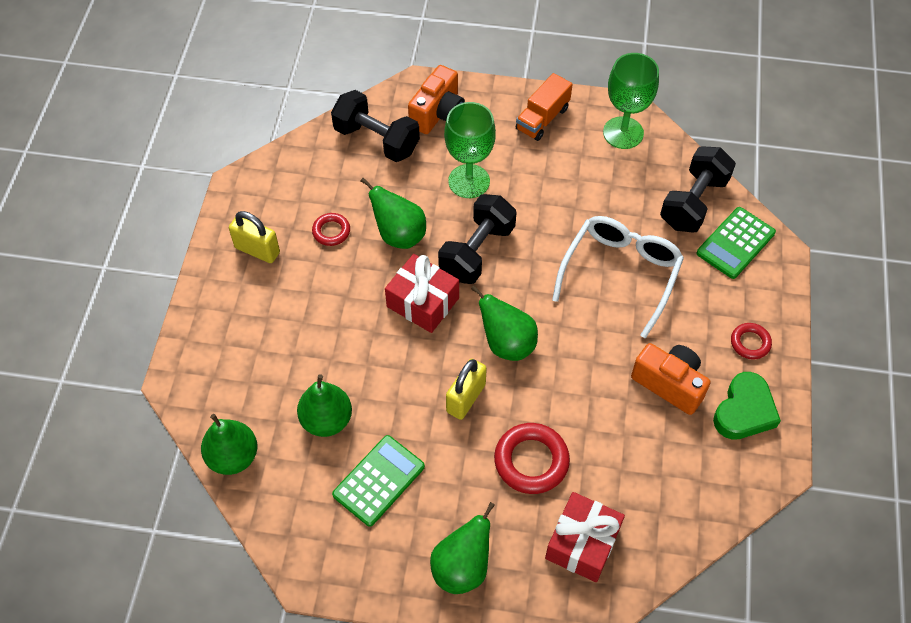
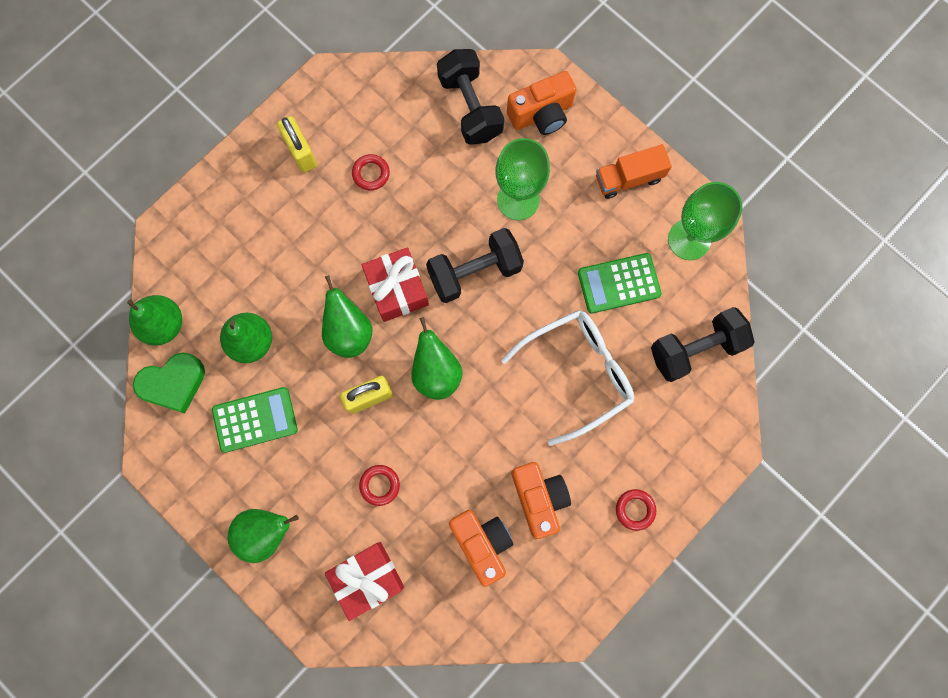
camera: 35 degrees right, 20 degrees up
green pear [361,178,426,249] -> green pear moved to [322,275,373,358]
red ring [494,423,570,494] -> red ring [359,465,400,506], size x0.57
green calculator [697,207,776,279] -> green calculator moved to [578,253,662,313]
green heart [713,372,781,440] -> green heart moved to [133,353,205,413]
none -> orange camera [449,510,513,587]

